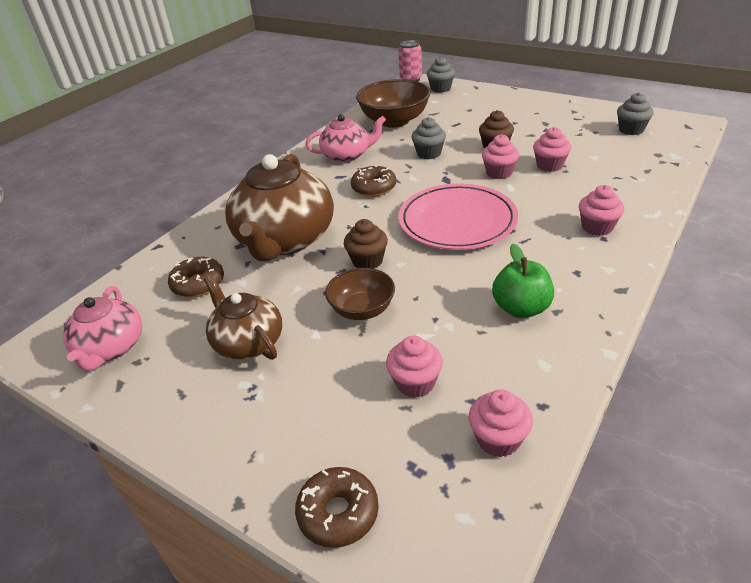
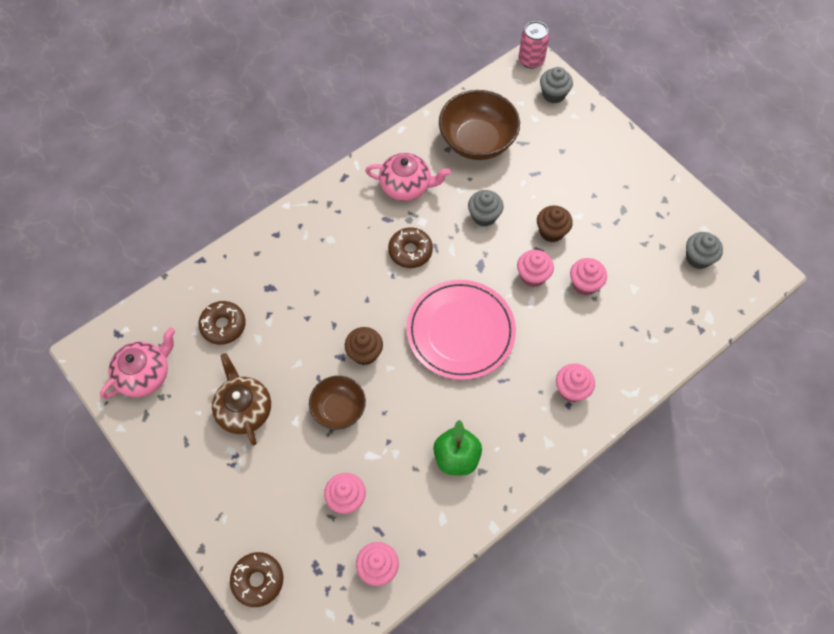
camera: 15 degrees right, 25 degrees up
pink teapot [63,286,142,372] -> pink teapot turned 150 degrees counterclockwise [100,327,175,399]
brown teapot [225,154,334,261] -> none

